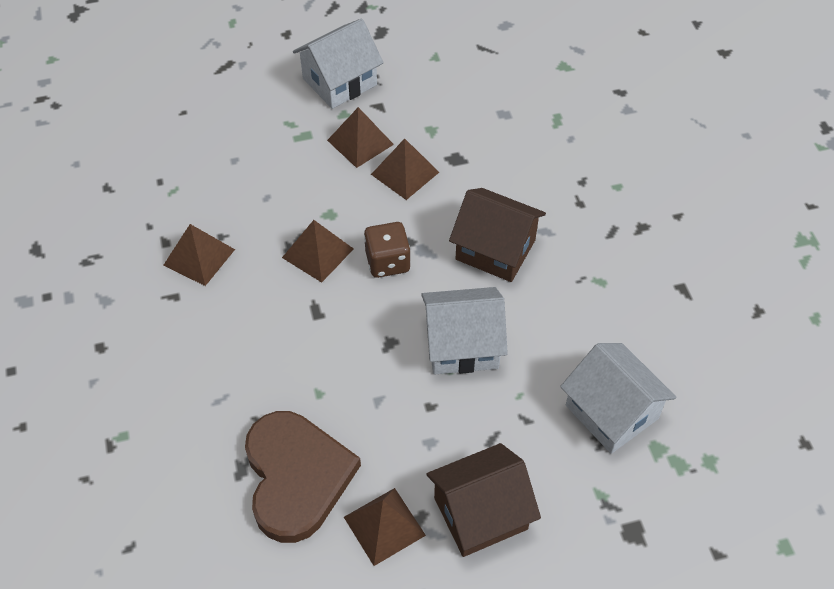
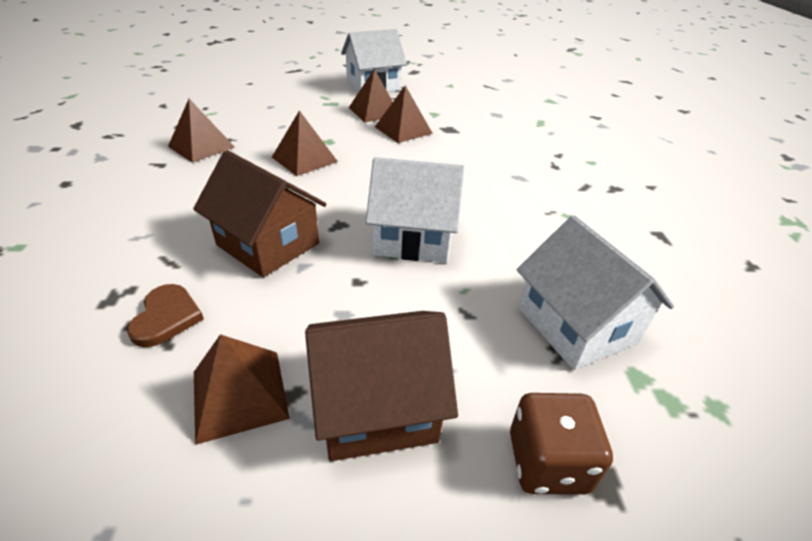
camera: 10 degrees right, 15 degrees down
brown heart [245,411,361,543] -> brown heart [127,284,204,347], size x0.45
brown dice [364,222,411,278] -> brown dice moved to [510,393,613,495]
brown house [449,188,546,282] -> brown house moved to [193,150,327,277]

